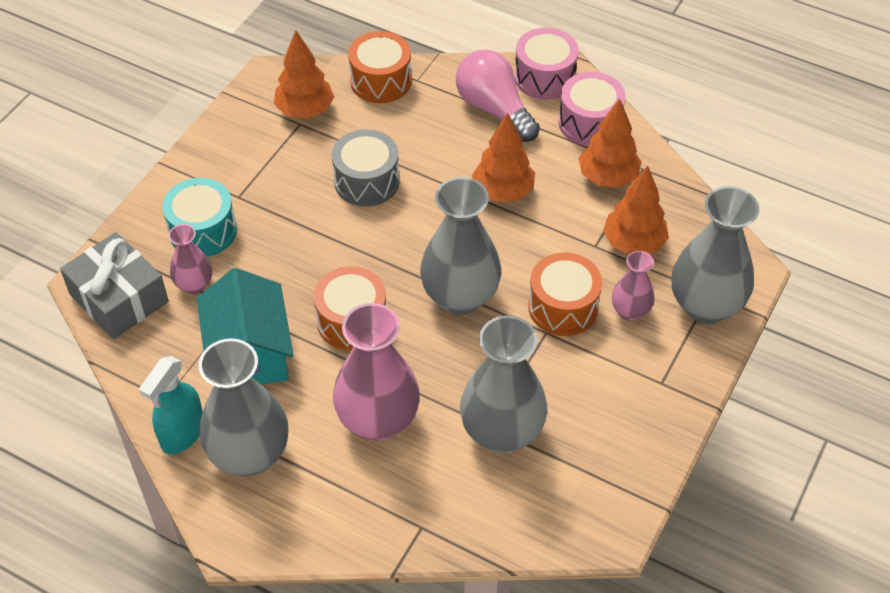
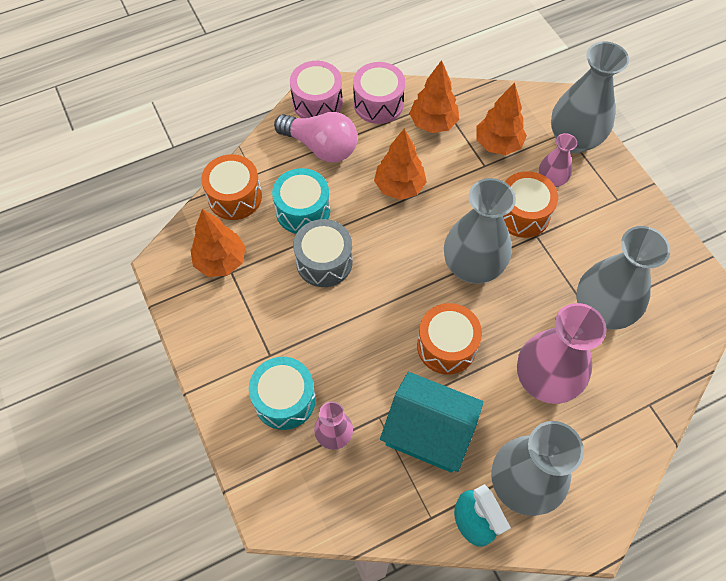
camera: 55 degrees left, 10 degrees up
grey gift [60,232,169,339] -> none
pink light bulb [456,49,540,142] -> pink light bulb turned 150 degrees counterclockwise [274,112,358,163]
none -> turquoise drum [272,168,330,234]

